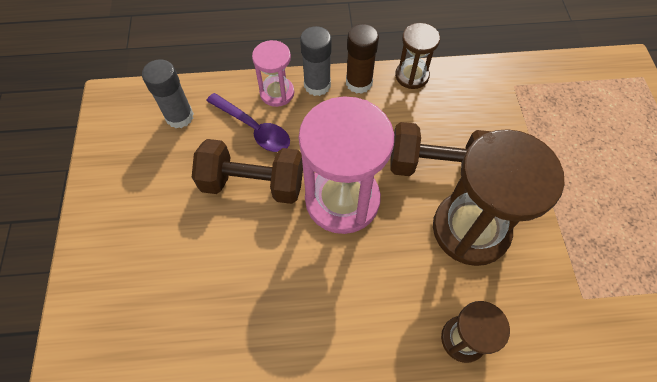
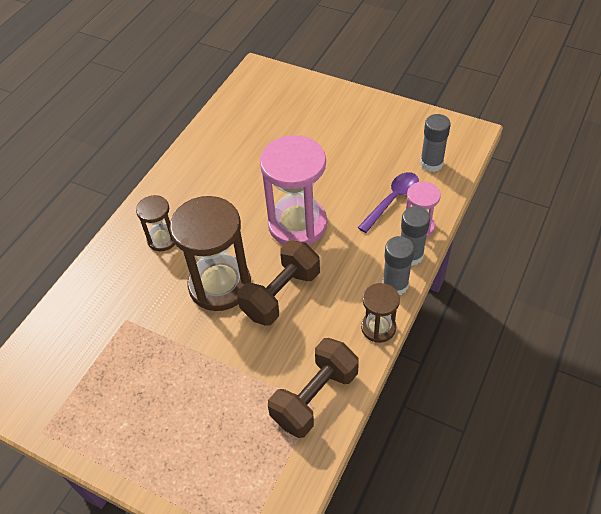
camera: 125 degrees right, 10 degrees down
brown dumbbell [192,139,303,204] -> brown dumbbell moved to [268,338,359,438]
purple spoon [206,93,290,152] -> purple spoon turned 150 degrees clockwise [357,172,419,233]
brown glue stick [346,24,379,94] -> grey glue stick [383,236,414,295]

